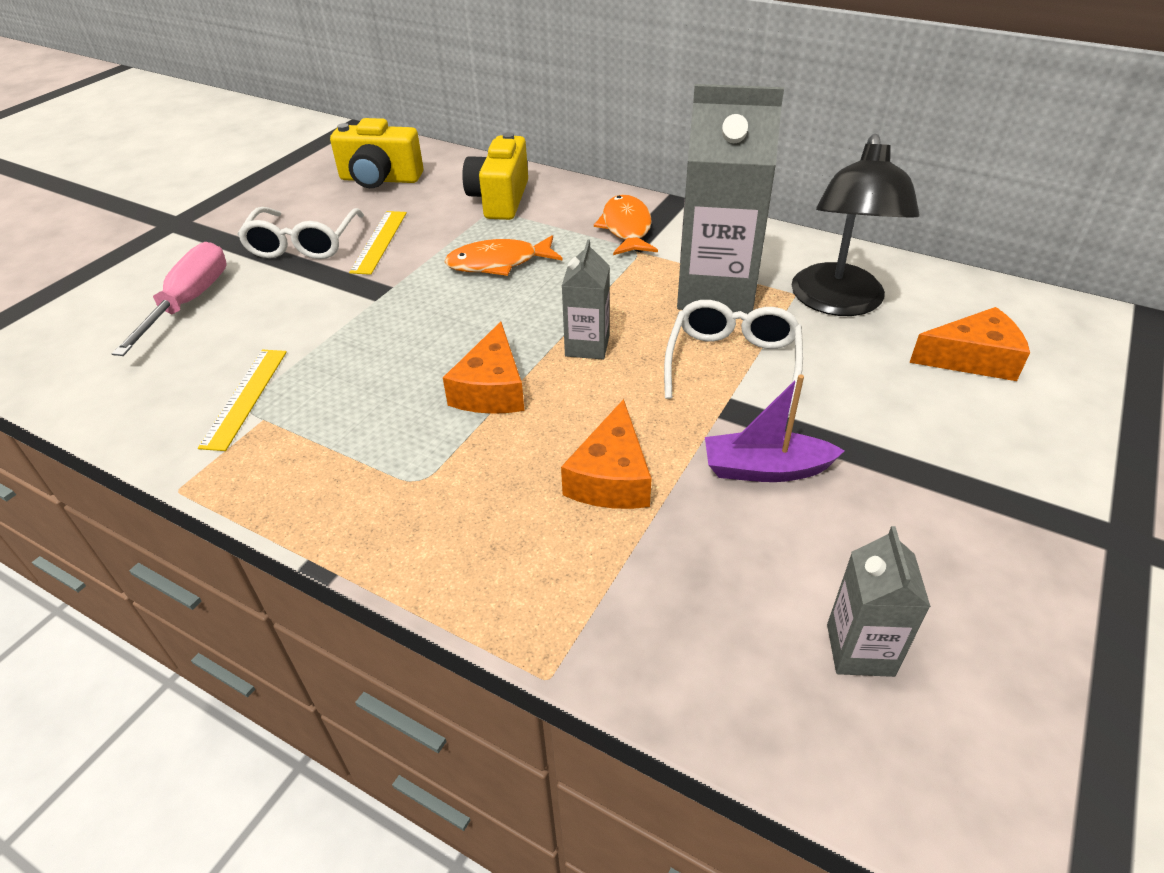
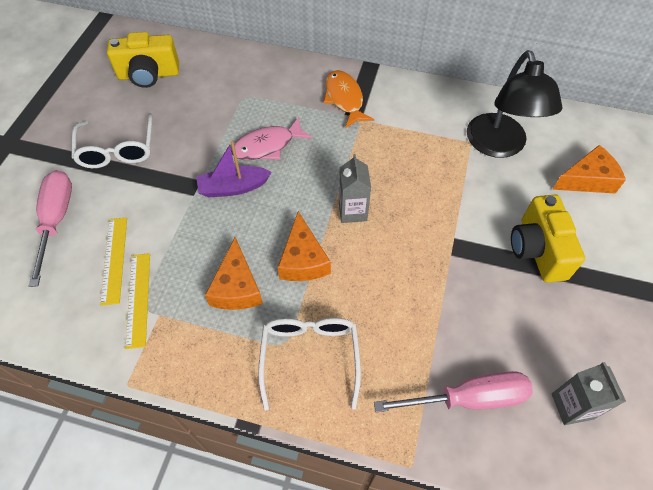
camera: 15 degrees left, 15 degrees up
yellow ruler [349,211,407,275] -> yellow ruler moved to [100,217,127,306]
orange fish [444,235,563,276] -> pink fish [231,117,313,160]
yellow camera [462,132,528,220] -> yellow camera moved to [511,195,585,283]
orange cheese [561,399,652,509] -> orange cheese moved to [205,237,263,310]
white glasses [664,300,803,415] -> white glasses moved to [258,318,361,411]
grey carton [677,84,784,314] -> none
purple boat [705,374,845,482] -> purple boat moved to [196,141,272,198]
none -> pink screwdriver [374,371,533,412]

